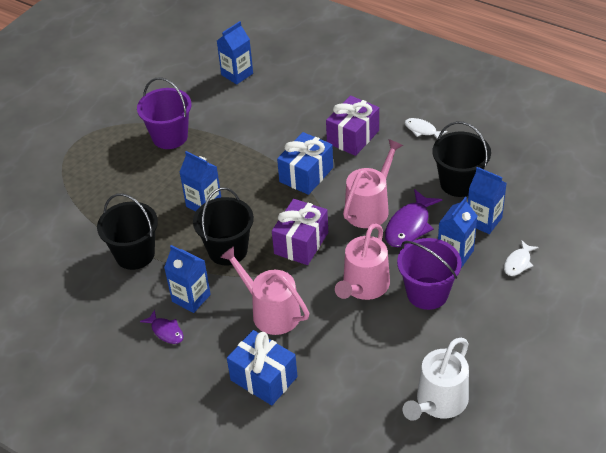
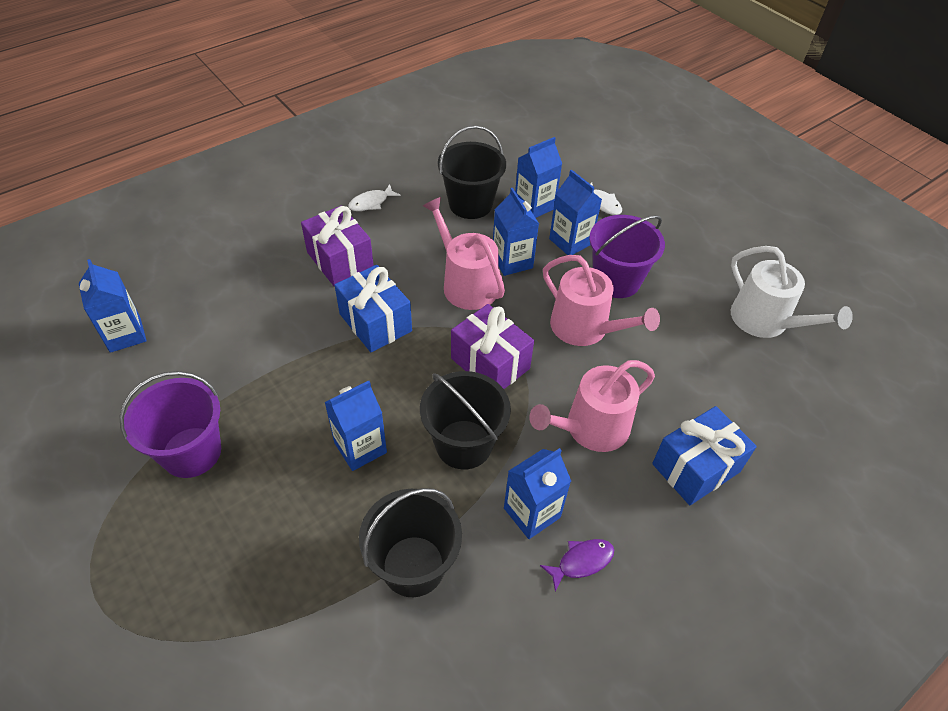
camera: 75 degrees left, 5 degrees up
purple fish [385,189,442,247] -> blue carton [493,188,539,276]

